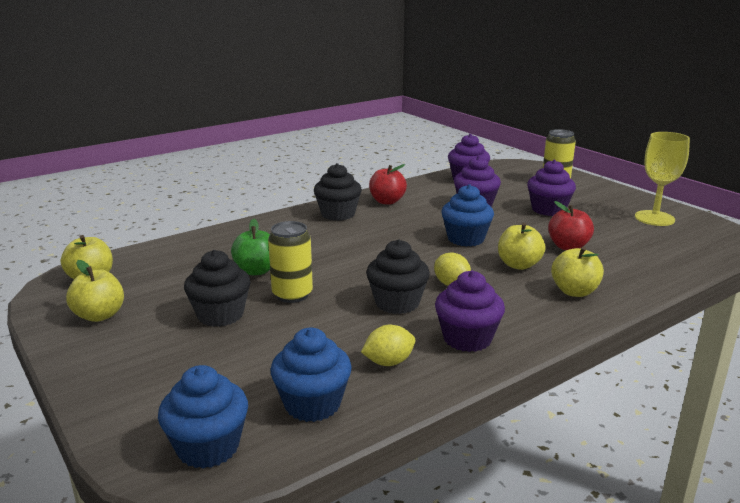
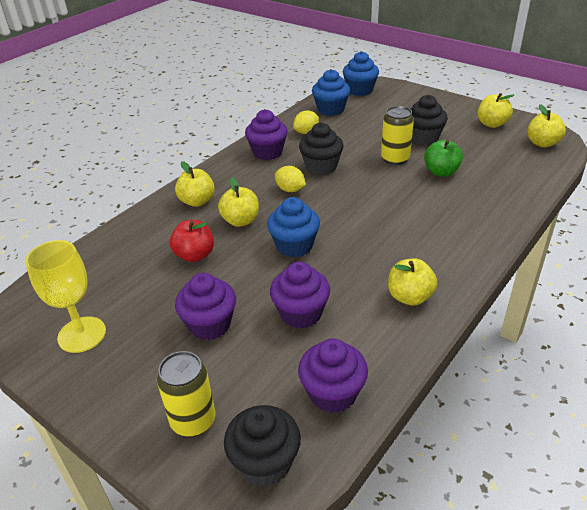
camera: 165 degrees right, 15 degrees up
black cupcake [314,163,362,221] -> black cupcake moved to [224,405,301,486]
red apple [369,164,407,205] -> yellow apple [388,258,437,306]

